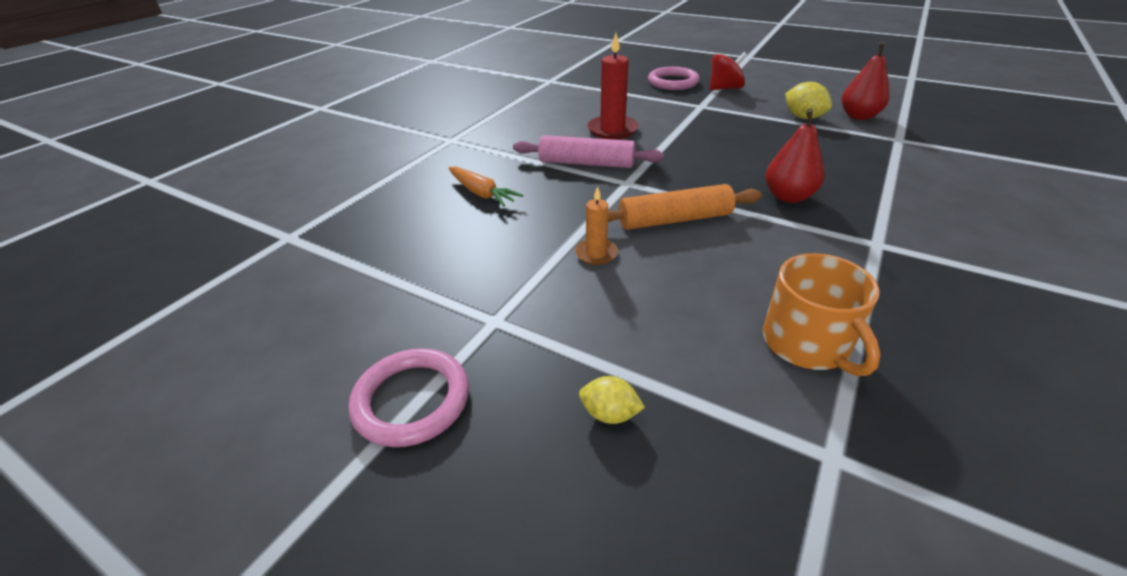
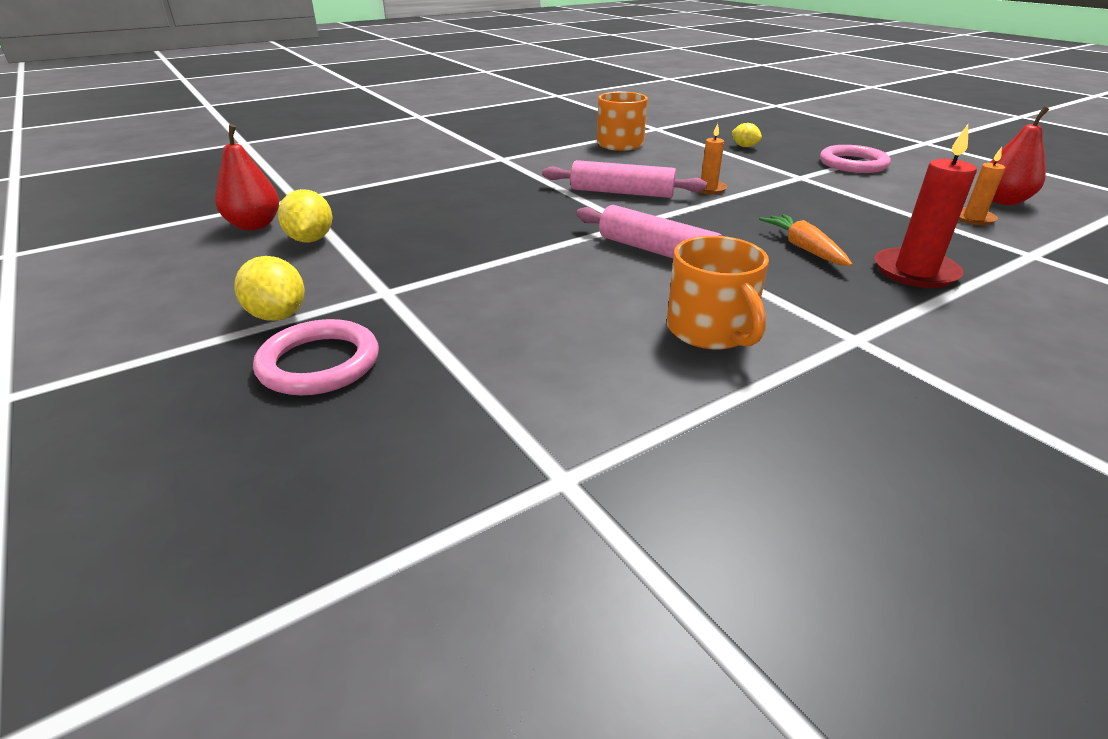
camera: 155 degrees left, 5 degrees down
red candle [587,33,639,140] -> red candle moved to [875,124,977,288]
orange rolling pin [608,184,762,230] -> pink rolling pin [542,160,707,198]
red spinning top [710,52,747,90] -> yellow lemon [235,256,305,321]
red pear [765,108,824,203] -> red pear moved to [990,107,1049,205]
none -> orange mug [667,236,769,349]
none -> orange candle [958,147,1005,225]

